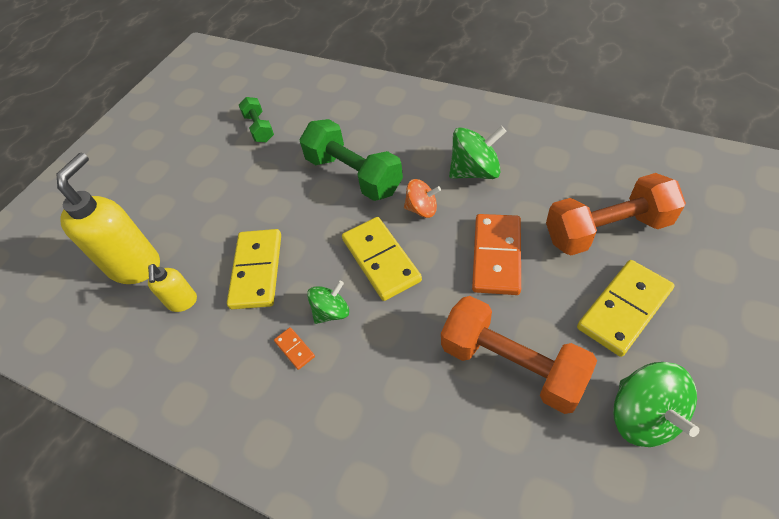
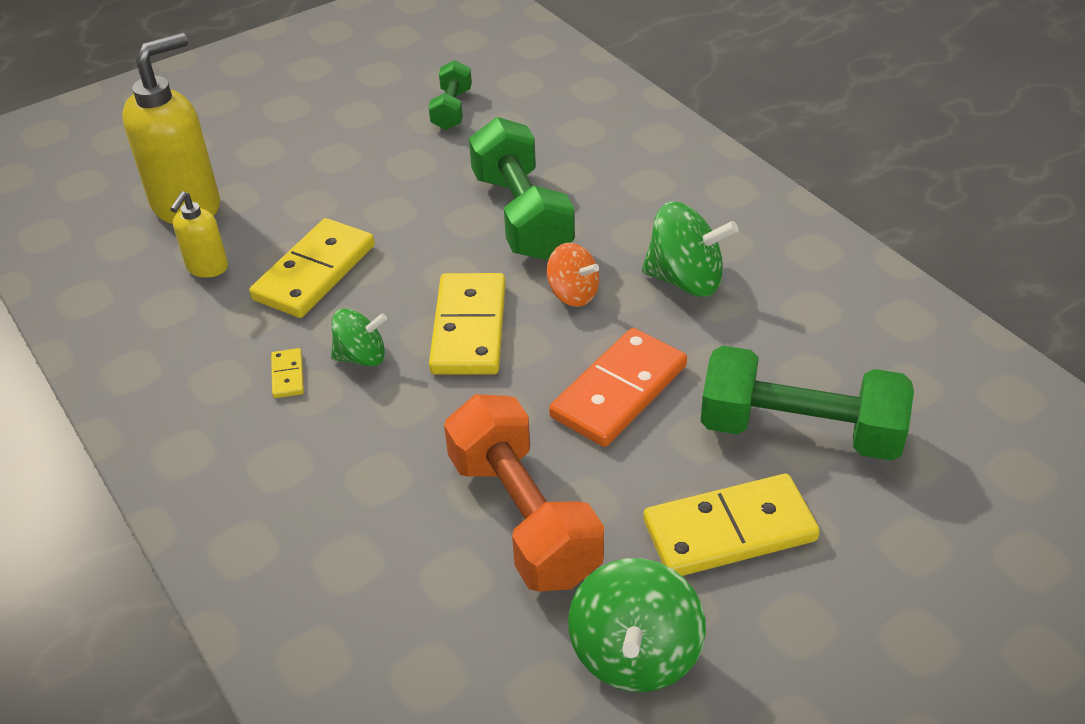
camera: 25 degrees right, 10 degrees down
orange domino [274,327,315,370] -> yellow domino [271,348,304,398]
orange dumbbell [546,173,686,255] -> green dumbbell [700,346,914,461]

